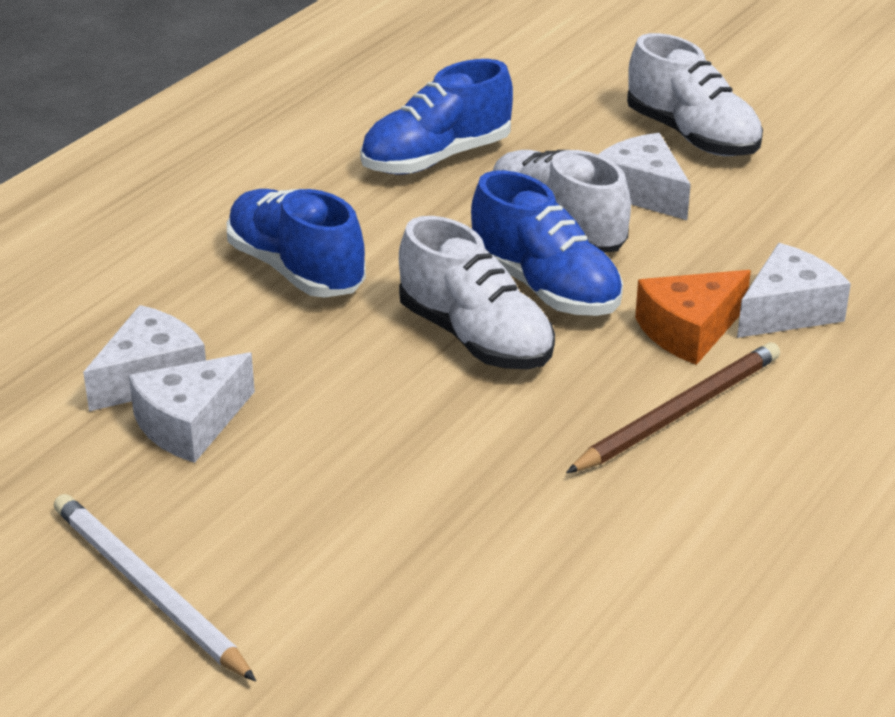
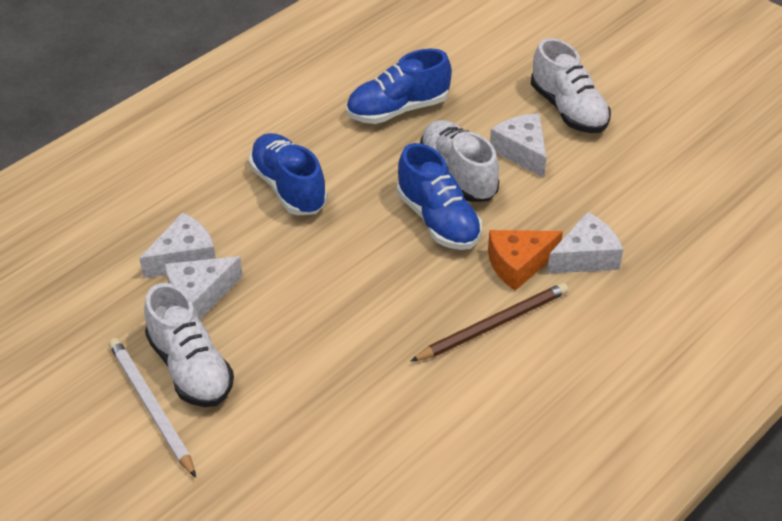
camera: 10 degrees right, 10 degrees up
white shoe [399,216,555,369] -> white shoe moved to [144,283,234,407]

